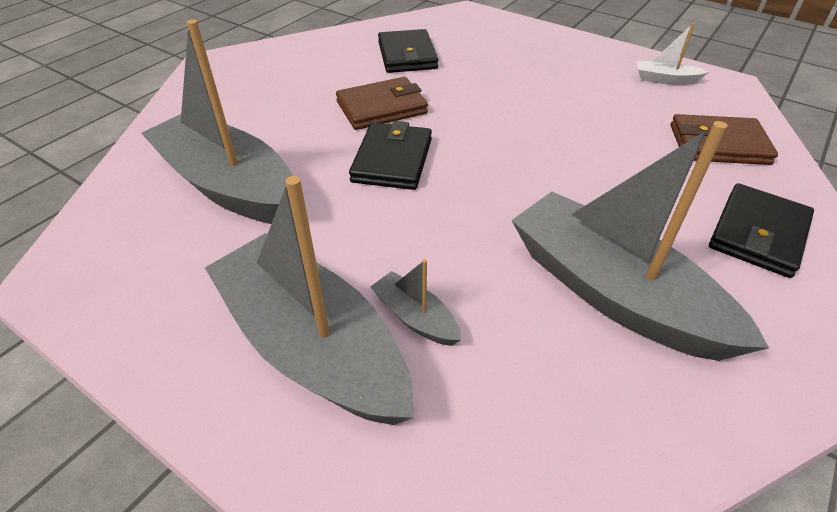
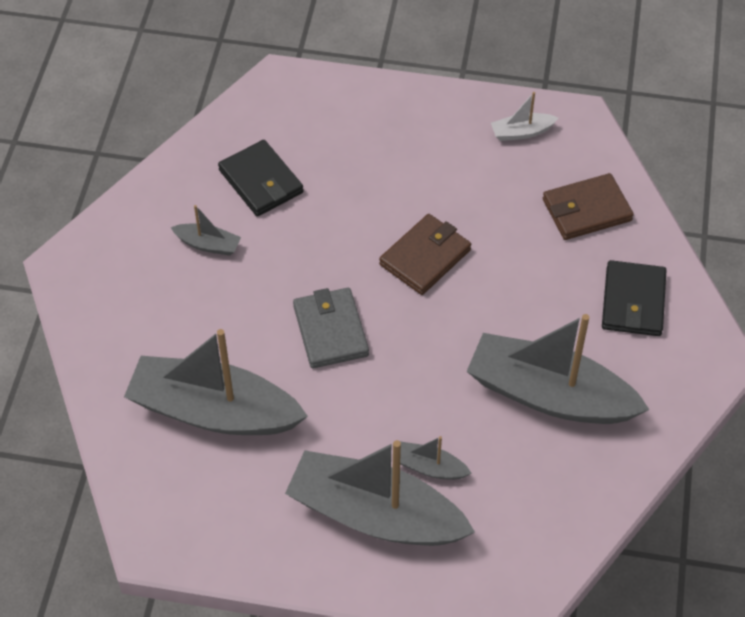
camera: 25 degrees left, 10 degrees up
brown wallet [336,77,428,130] -> brown wallet moved to [379,214,471,295]
black wallet [349,121,432,190] -> grey wallet [293,288,369,368]
none -> grey boat [171,205,241,256]

